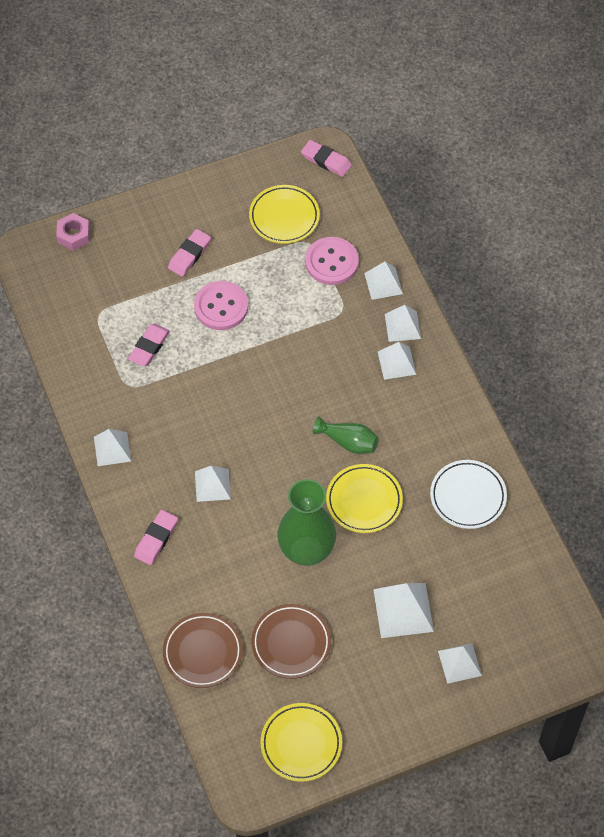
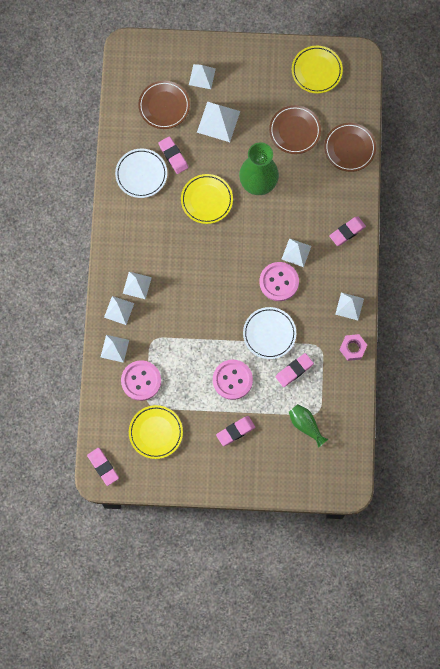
camera: 155 degrees left, 15 degrees up
pink nut [56,213,90,251] -> pink nut moved to [340,334,367,361]
green vase [313,417,379,454] -> green vase moved to [289,404,328,448]
none -> brown plate [138,81,190,129]
none -> pink eraser [158,136,188,174]
none -> white plate [243,307,296,359]
none -> pink button [259,262,299,301]

